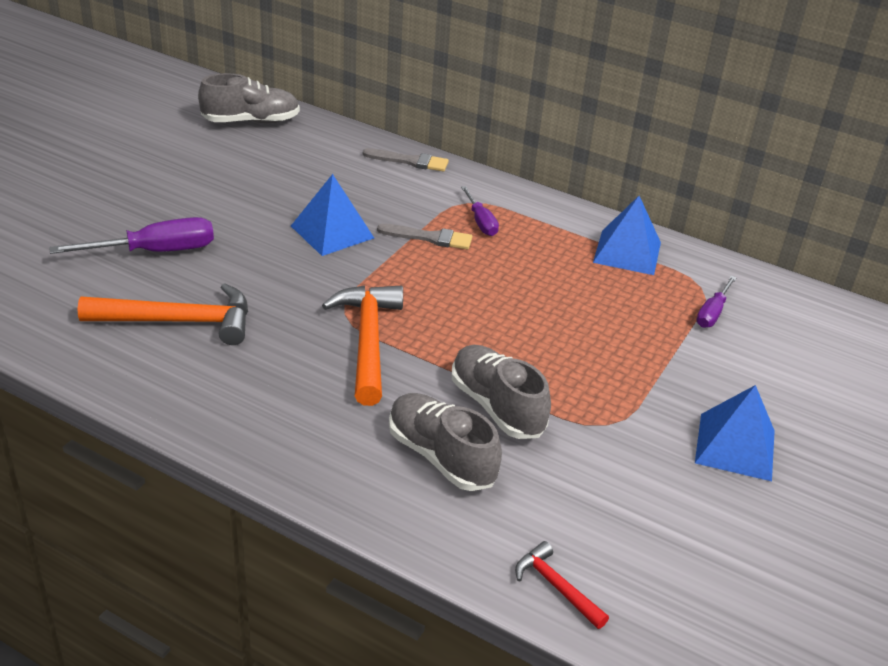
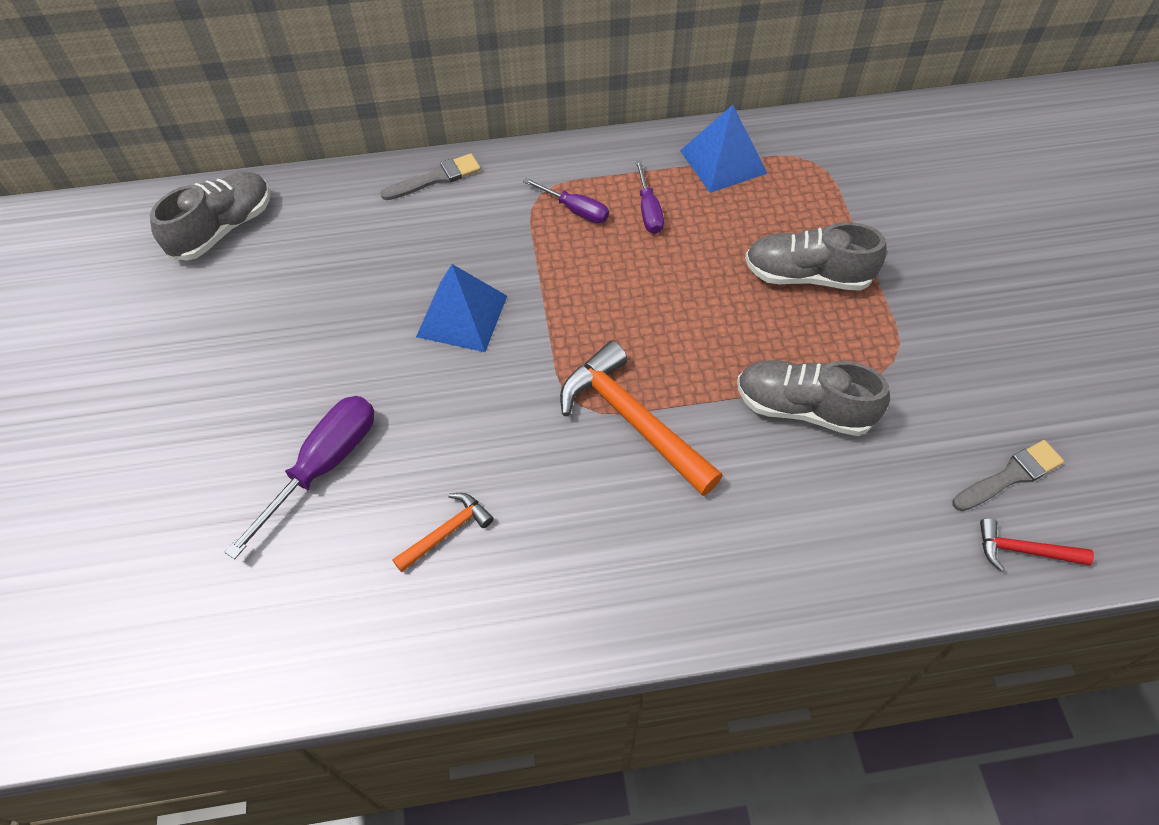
camera: 35 degrees left, 20 degrees up
orange hammer [77,283,248,345] -> orange hammer [392,493,494,572], size x0.52
grey brush [377,224,473,249] -> grey brush moved to [952,440,1064,511]
grey shoe [389,393,502,491] -> grey shoe moved to [745,222,887,291]
blue pyramid [695,385,775,481] -> none
purple screwdriver [696,276,737,328] -> purple screwdriver moved to [635,160,664,234]

